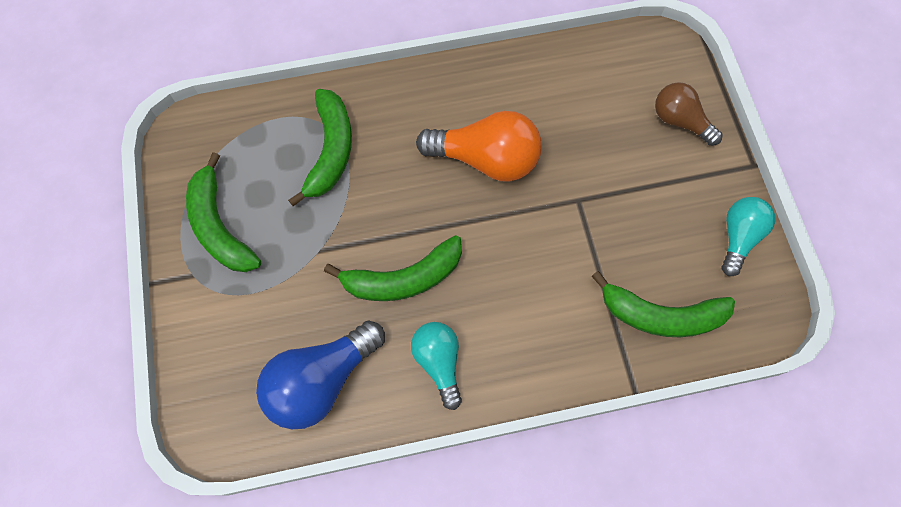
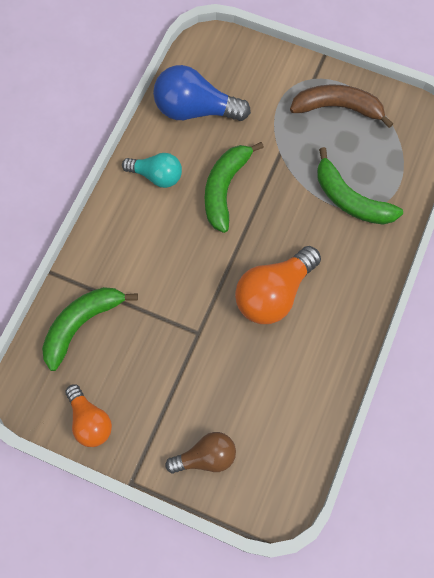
camera: 125 degrees right, 0 degrees up
green banana [186,152,261,272] -> brown banana [290,85,393,128]
blue light bulb [256,320,385,429] -> blue light bulb turned 75 degrees counterclockwise [153,65,251,121]
turquoise light bulb [722,197,775,276] -> orange light bulb [65,385,112,447]

